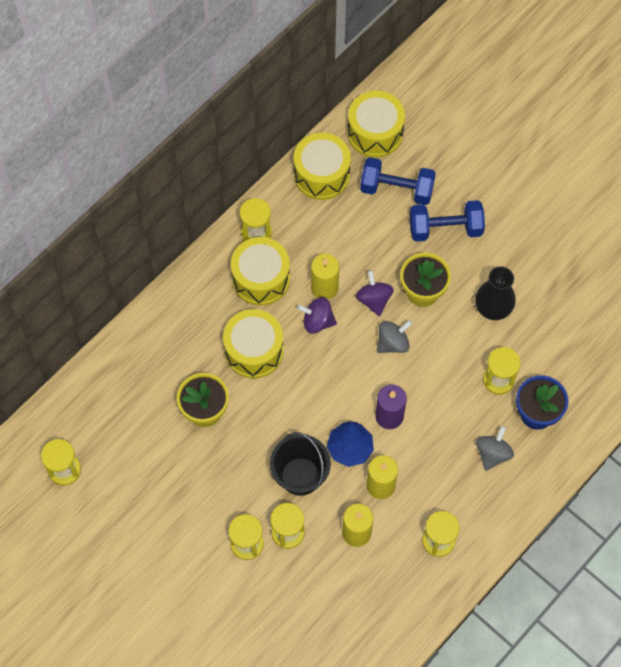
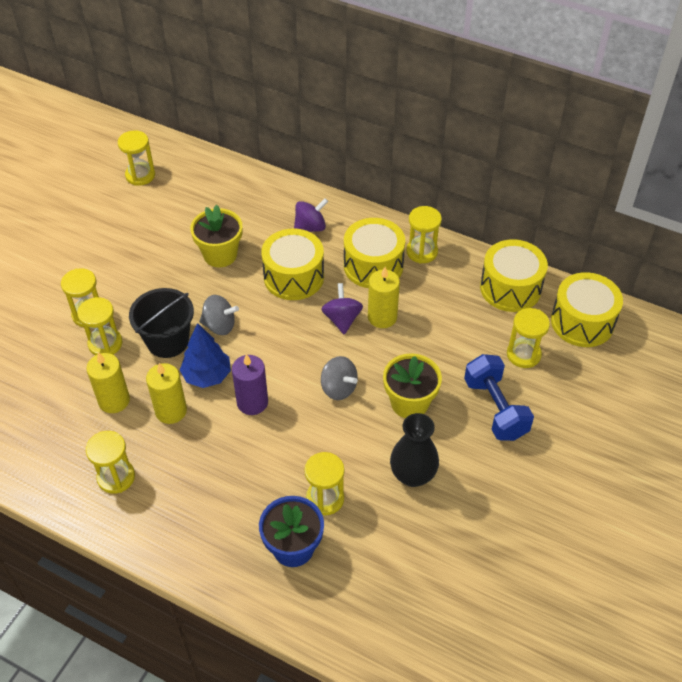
camera: 75 degrees right, 15 degrees down
purple spinning top [356,270,394,316] -> purple spinning top moved to [294,198,328,232]
blue dumbbell [360,157,436,205] -> yellow hourglass [507,308,550,368]
grey spinning top [476,426,514,471] -> grey spinning top moved to [199,295,239,335]

